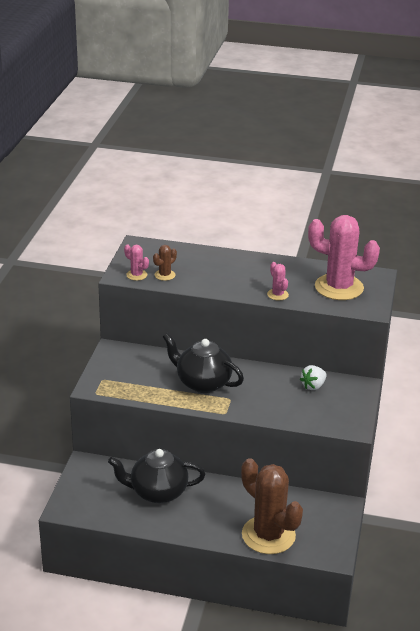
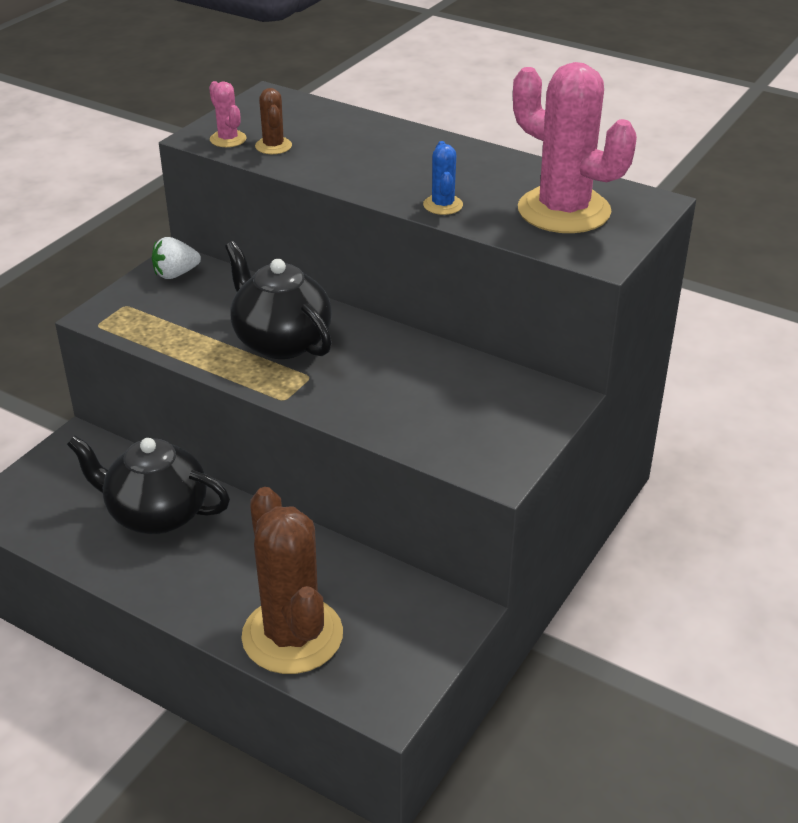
camera: 20 degrees right, 5 degrees up
brown cactus [153,245,177,281] -> brown cactus turned 75 degrees counterclockwise [255,88,292,154]
pink cactus [267,262,289,300] -> blue cactus [423,141,463,215]
white strawberry [300,365,327,390] -> white strawberry moved to [152,237,201,279]

